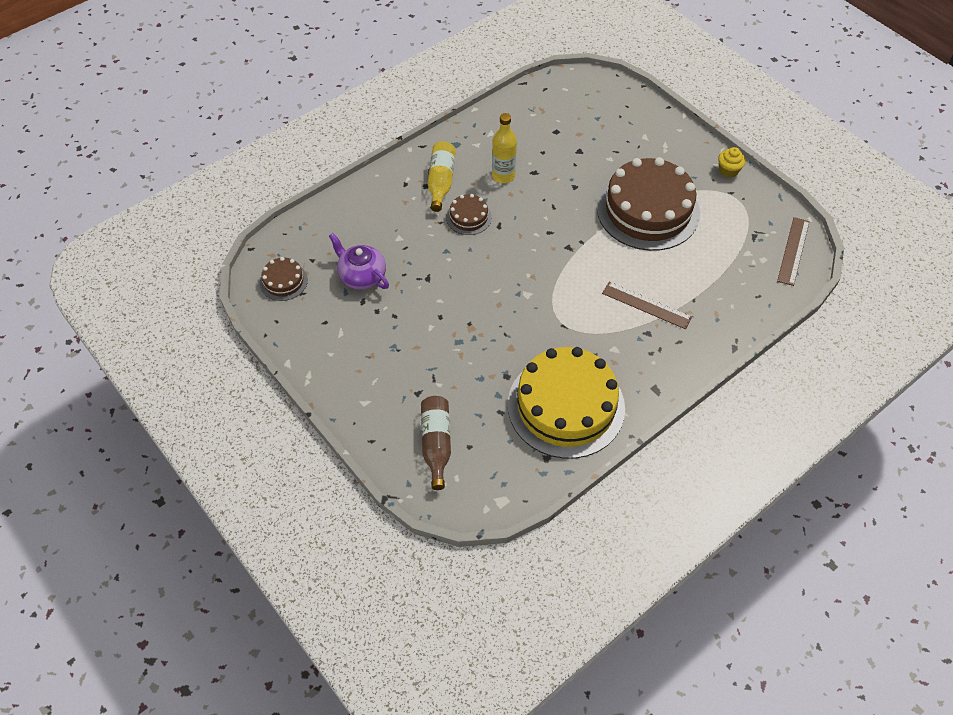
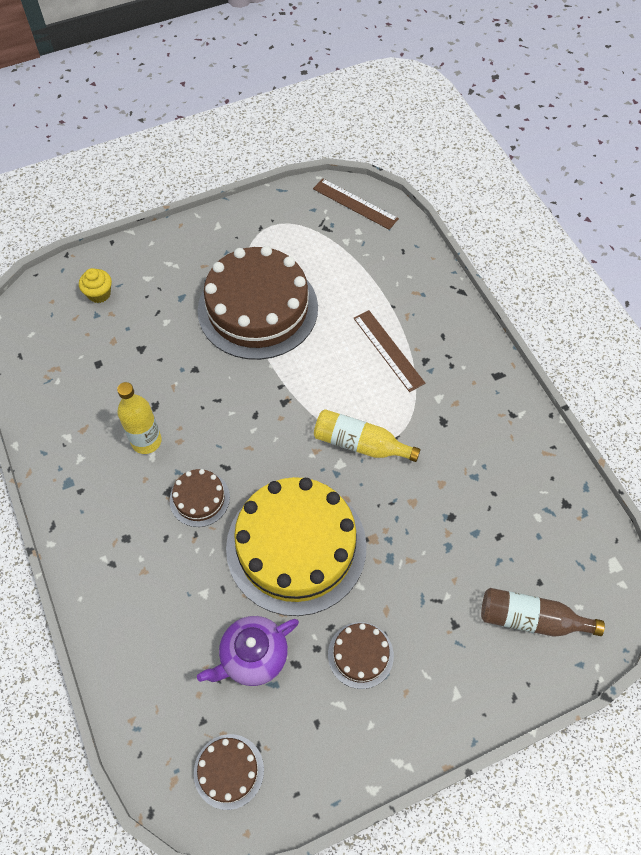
camera: 75 degrees left, 5 degrees up
yellow bottle [428,141,456,212] -> yellow bottle moved to [314,409,421,462]
yellow cake [508,347,625,459] -> yellow cake moved to [226,477,367,616]
brown ruler [602,282,692,329] -> brown ruler turned 75 degrees counterclockwise [353,310,425,392]
yellow cupcake [718,147,746,178] -> yellow cupcake moved to [79,268,112,303]
none -> brown cake [328,622,394,689]

